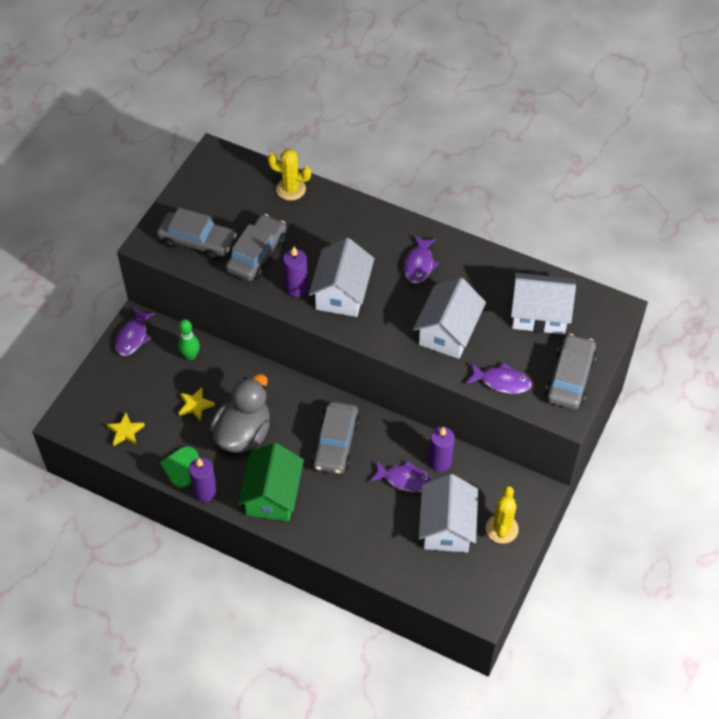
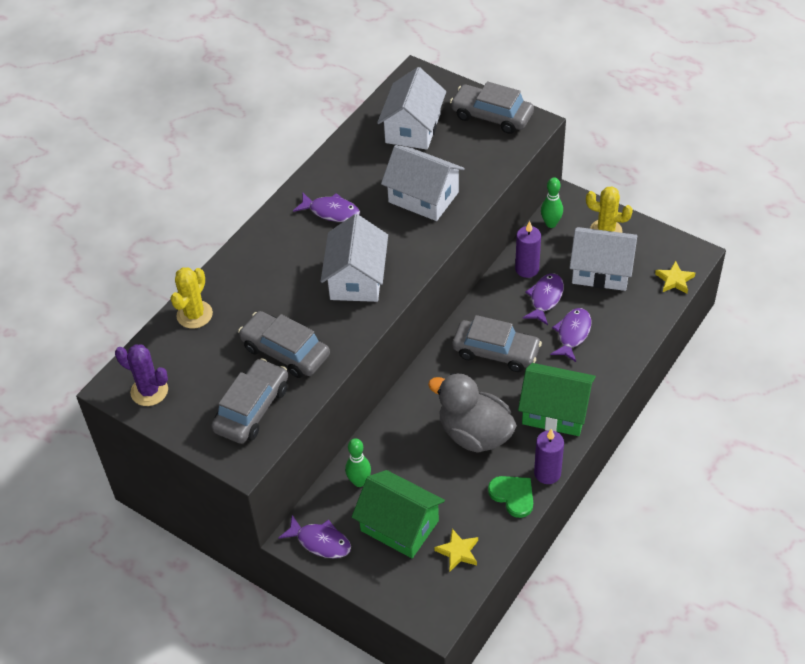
camera: 80 degrees left, 5 degrees down
green heart [160,446,199,488] -> green heart turned 150 degrees counterclockwise [488,476,533,518]
yellow star [179,387,215,421] -> yellow star moved to [655,261,695,294]
purple candle [283,247,308,297] -> none
white house [309,238,374,317] -> white house turned 75 degrees clockwise [321,214,388,302]
purple fish [466,362,531,394] -> purple fish moved to [550,308,591,362]
none -> purple cactus [115,344,168,406]
none -> green house [352,470,445,558]
none -> green bowling pin [541,178,563,228]

